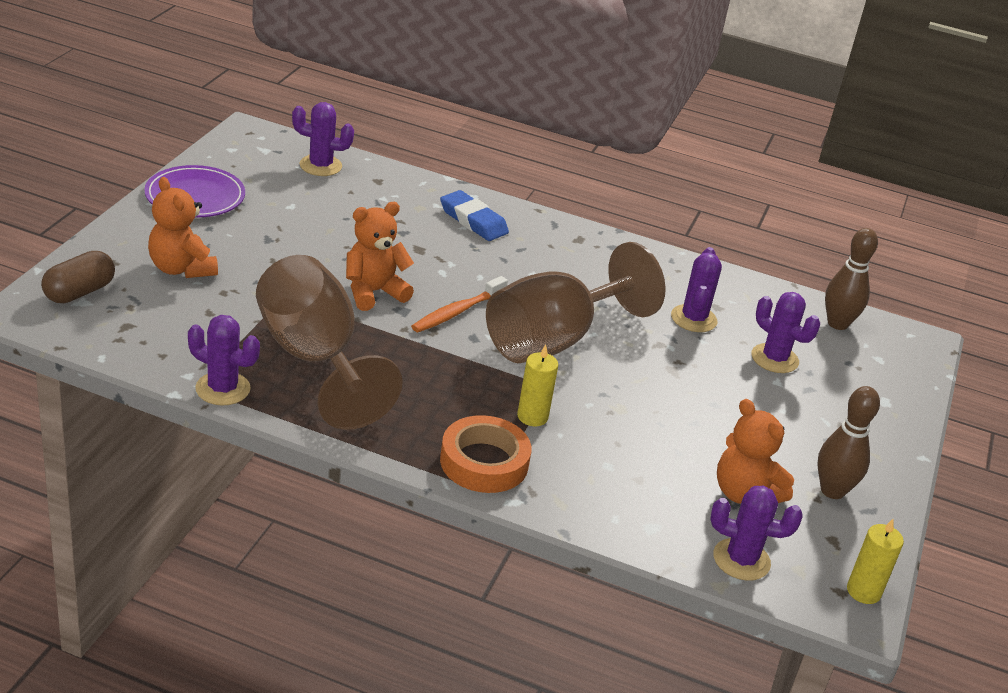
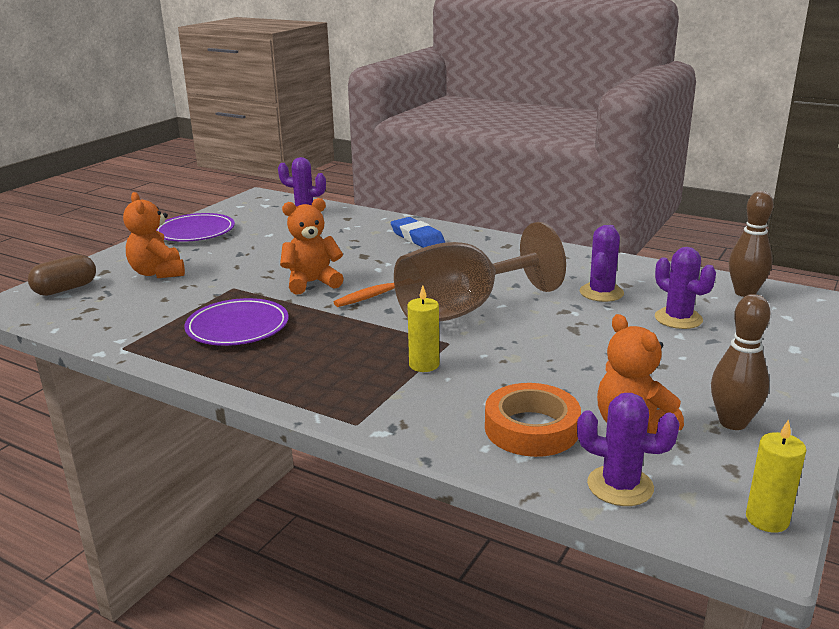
camera: 15 degrees right, 10 degrees down
purple cactus [188,315,260,405] -> none
brown goblet [256,255,403,430] -> purple plate [184,298,289,346]
orange tape [440,415,532,493] -> orange tape moved to [485,383,581,457]

